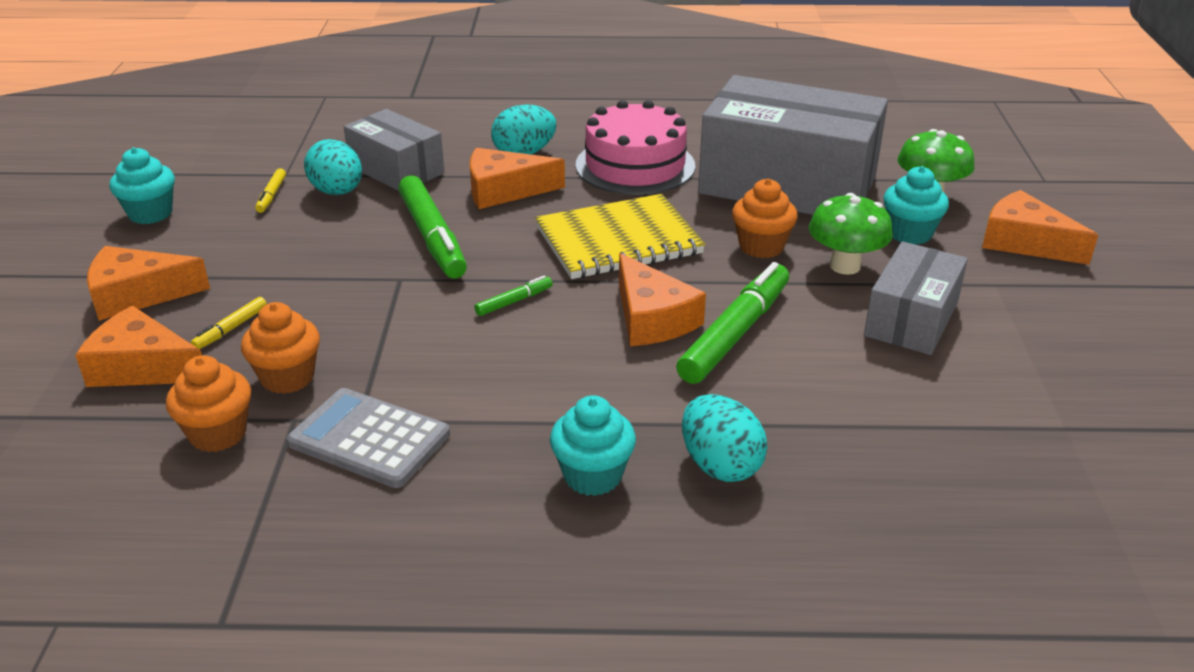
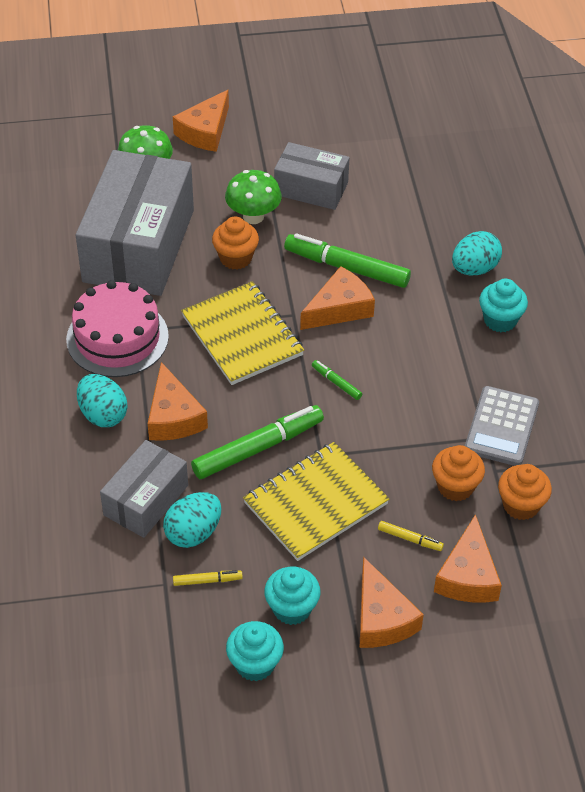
camera: 100 degrees left, 15 degrees up
turquoise cupcake [883,166,949,245] -> turquoise cupcake moved to [264,567,321,625]
none -> yellow notebook [243,442,390,561]

